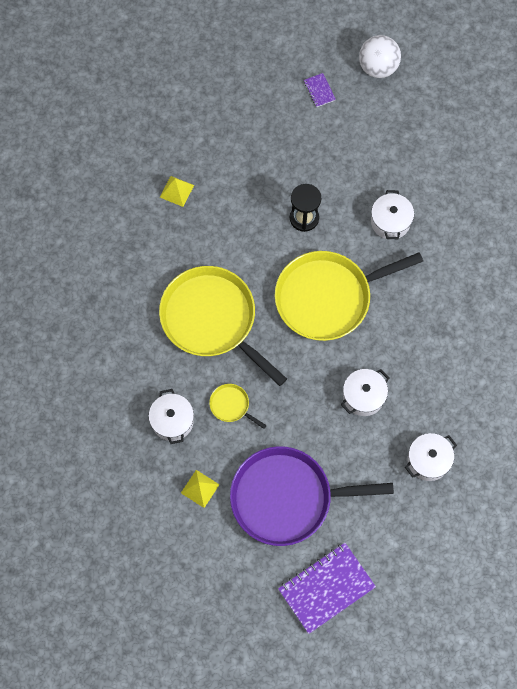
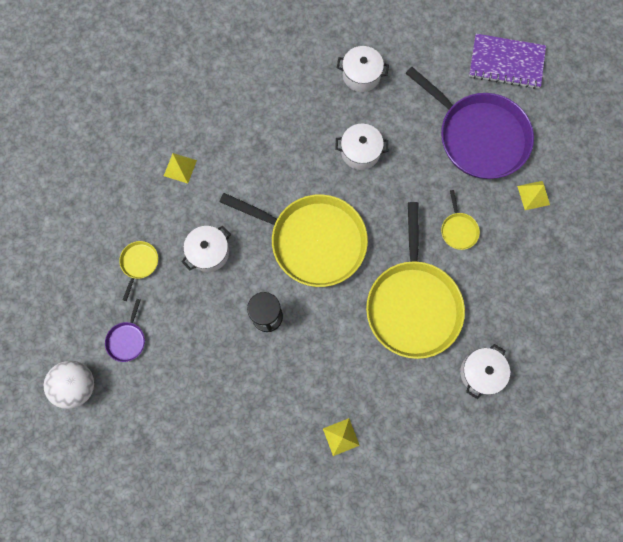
camera: 135 degrees left, 5 degrees up
white pot [149,389,194,444] -> white pot moved to [460,344,510,399]
purple notebook [304,73,336,107] -> none
none -> purple pan [105,299,145,362]
none -> yellow pan [119,241,158,301]
none -> yellow pyramid [164,153,197,183]

